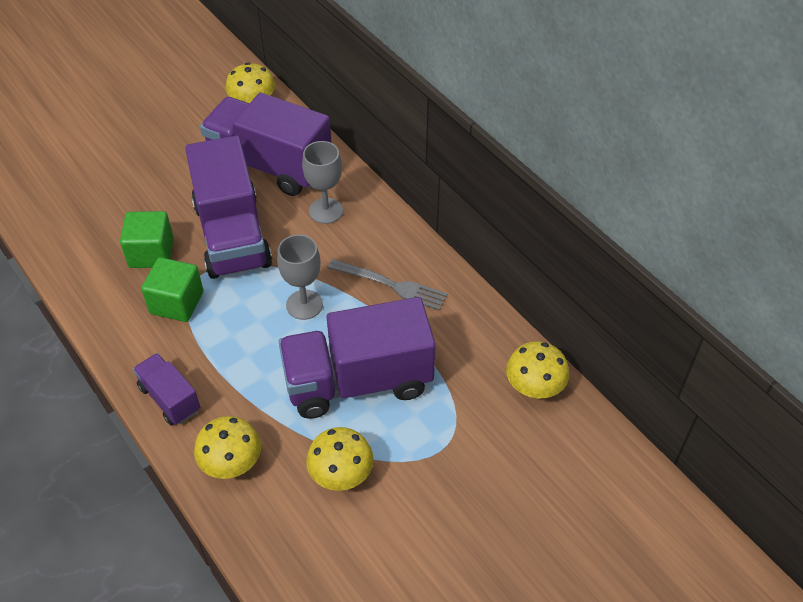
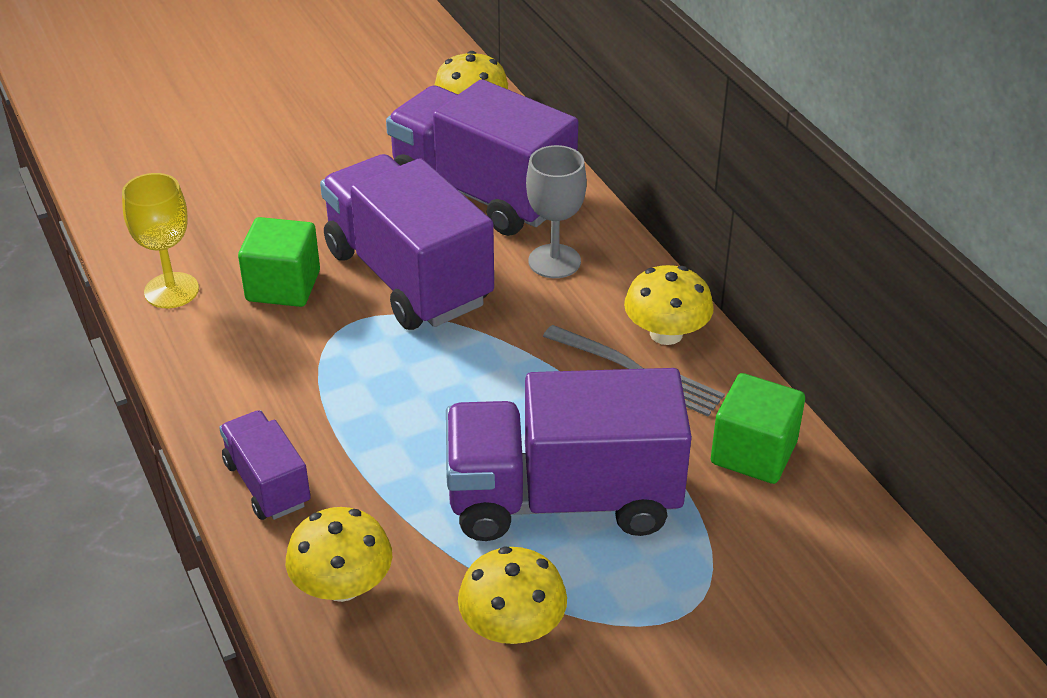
camera: 10 degrees right, 10 degrees down
green cube [141,257,203,322] -> green cube moved to [711,373,805,484]
purple truck [185,136,272,279] -> purple truck turned 150 degrees clockwise [320,154,494,330]
grey goblet [277,234,323,320] -> none
yellow mushroom [506,341,569,398] -> yellow mushroom moved to [624,265,714,345]
none -> yellow goblet [122,173,199,308]

